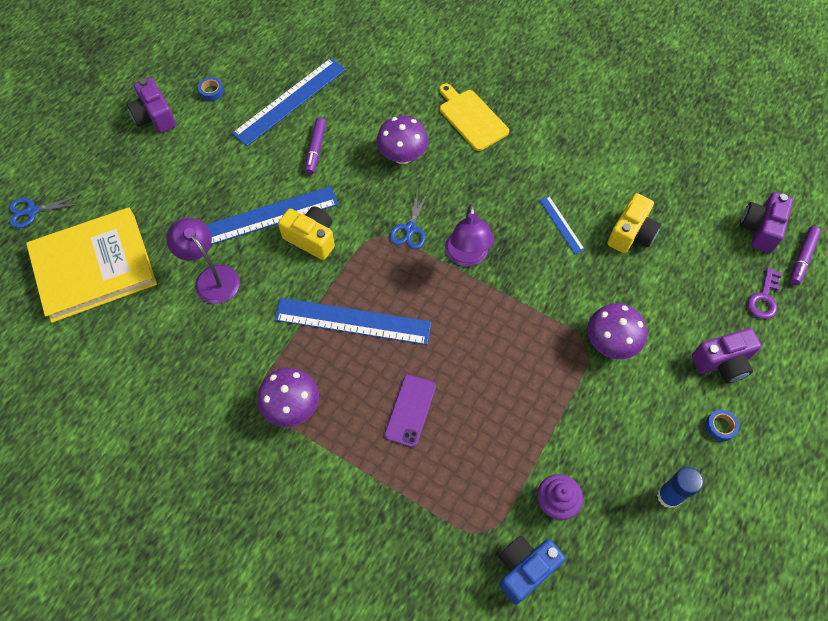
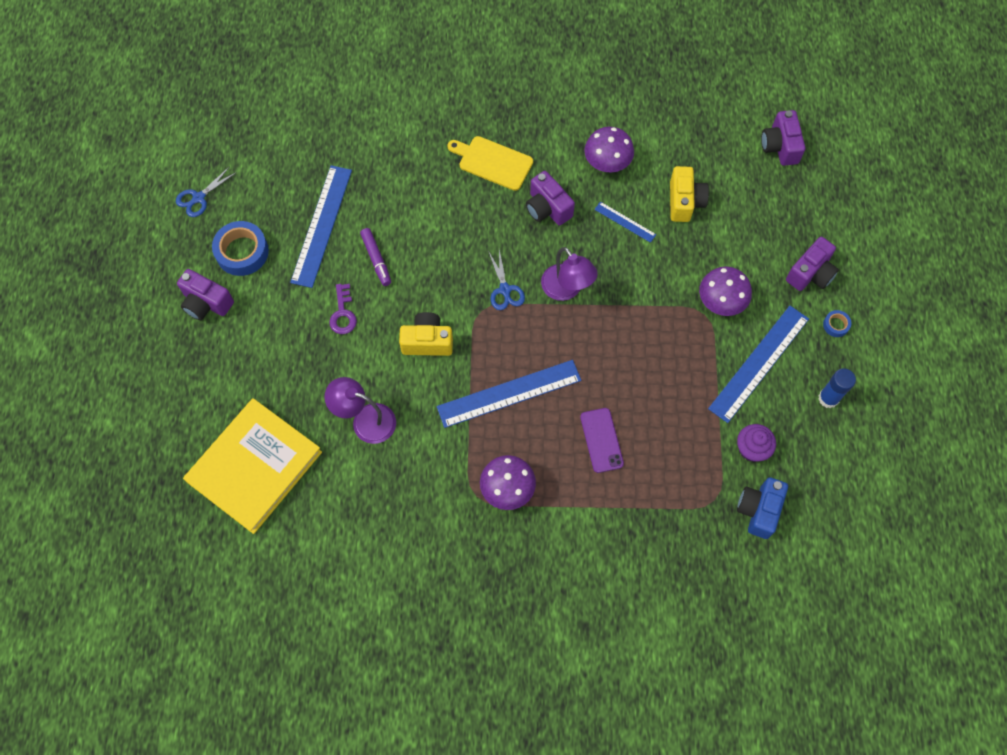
camera: 30 degrees left, 5 degrees up
blue scissors [9,195,81,228] -> blue scissors moved to [176,166,237,217]
blue tape [198,77,224,101] -> blue tape [212,221,269,276], size x2.09
blue ruler [206,186,338,245] -> blue ruler moved to [708,306,809,423]
purple mushroom [376,116,429,164] -> purple mushroom moved to [584,127,634,172]
purple key [747,267,782,319] -> purple key moved to [329,284,357,334]
purple marker [790,226,821,285] -> none
none -> purple camera [526,171,575,226]

